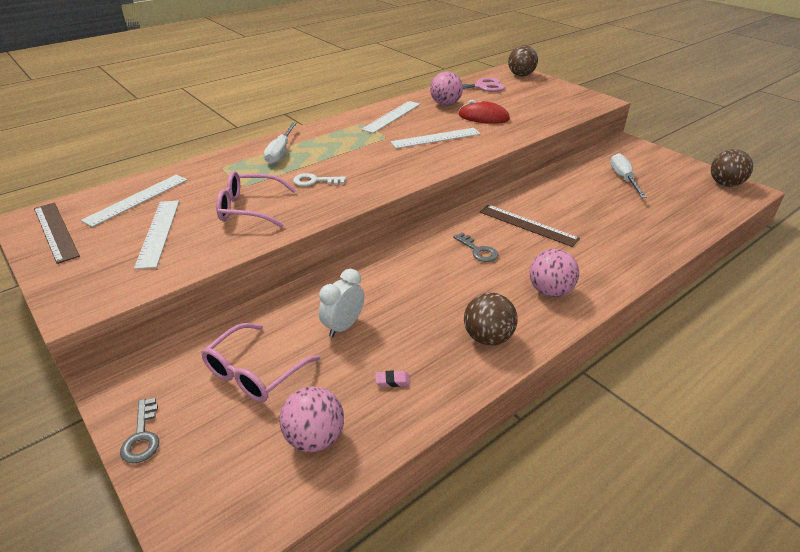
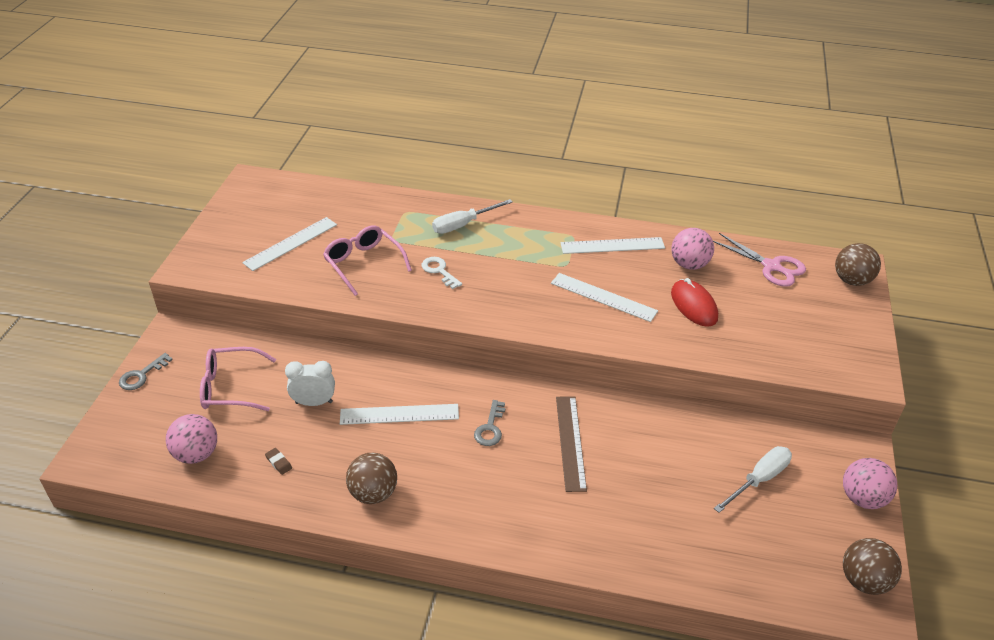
camera: 50 degrees right, 5 degrees up
brown ruler [34,203,80,264] -> none
white ruler [81,175,187,227] -> white ruler moved to [340,404,459,425]
pink eraser [375,371,410,387] -> brown eraser [265,448,292,475]
pink ball [530,249,579,297] -> pink ball moved to [843,458,897,509]

